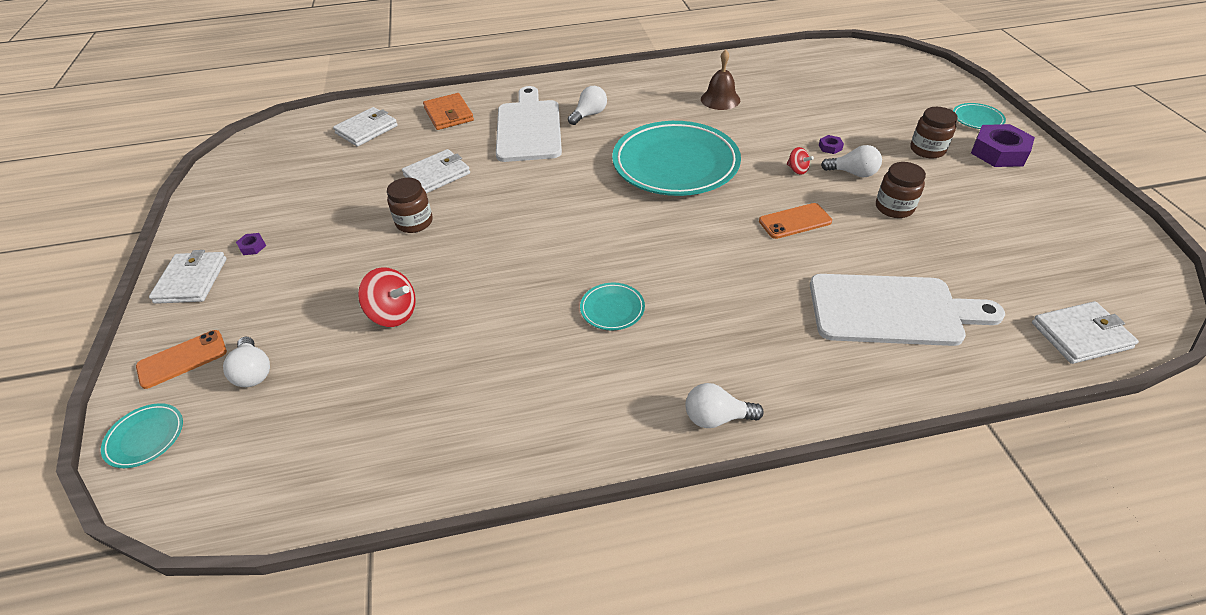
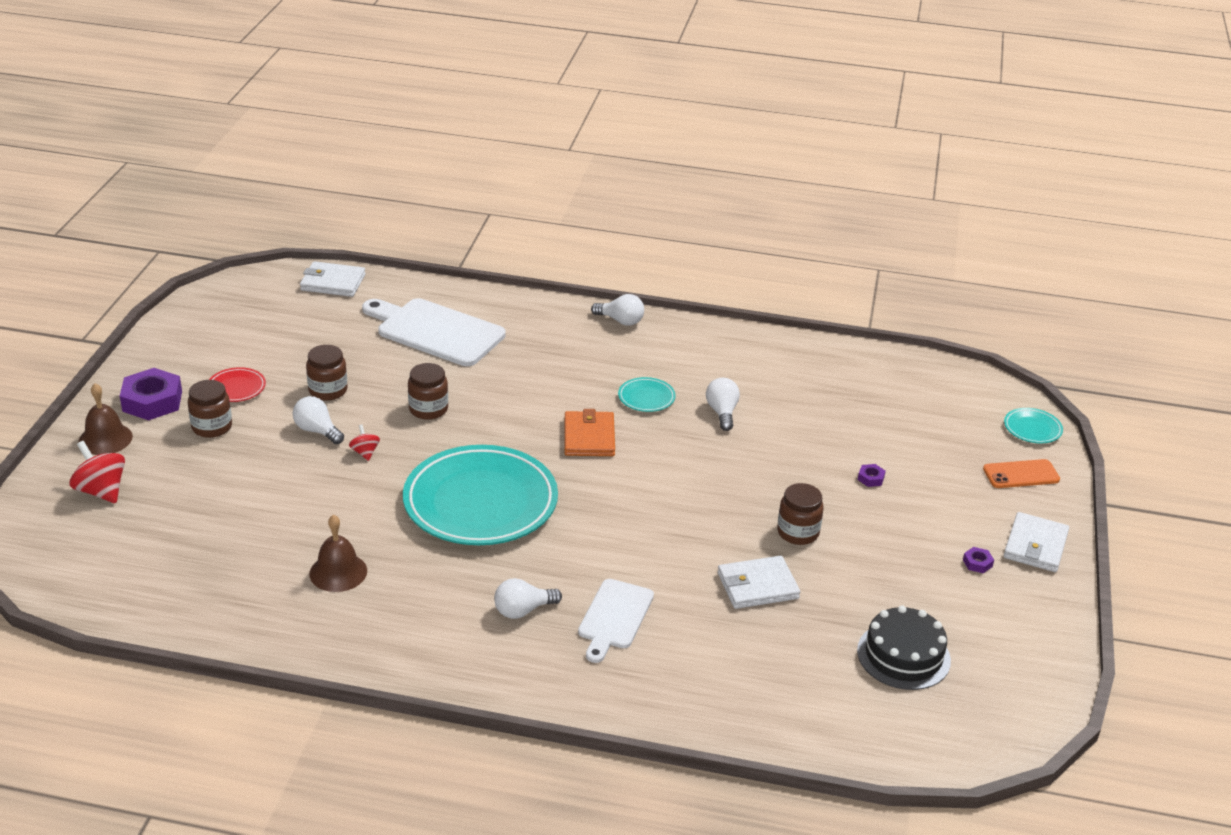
camera: 160 degrees left, 10 degrees down
white light bulb [223,337,270,387] -> white light bulb moved to [706,378,740,431]
white wallet [333,107,398,147] -> none
red spinning top [358,267,416,327] -> red spinning top moved to [69,441,125,503]
orange wallet [423,93,474,130] -> orange wallet moved to [565,409,615,456]
white cutting board [496,86,562,162] -> white cutting board [578,579,654,663], size x0.61
orange phone [759,203,832,239] -> brown jar [408,363,448,420]
purple nut [819,135,844,154] -> purple nut moved to [858,464,886,487]
turquoise plate [953,103,1006,129] -> brown bell [78,383,133,455]
none -> red plate [209,367,266,402]
none -> black cake [857,606,951,690]

